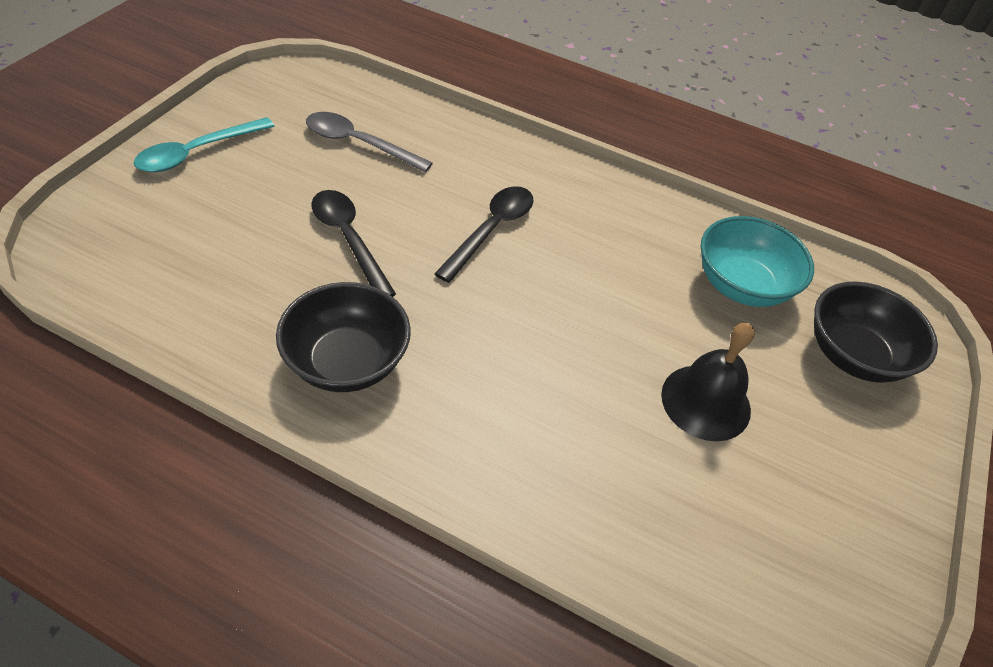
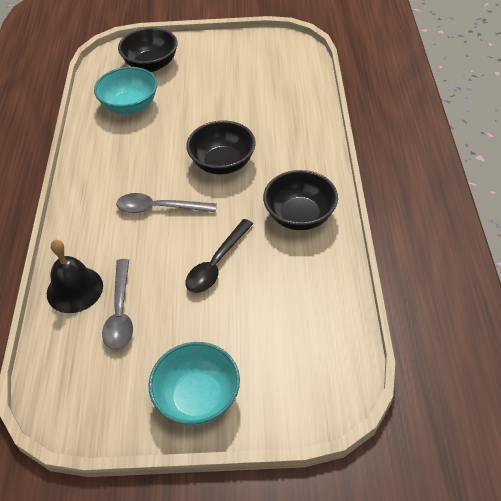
camera: 110 degrees left, 0 degrees up
turquoise spoon [134,117,274,172] -> turquoise bowl [148,342,240,426]
black spoon [434,186,534,283] -> grey spoon [116,193,217,213]
black bell [661,323,754,441] -> black bell moved to [47,240,103,313]
none -> black bowl [186,120,256,175]

